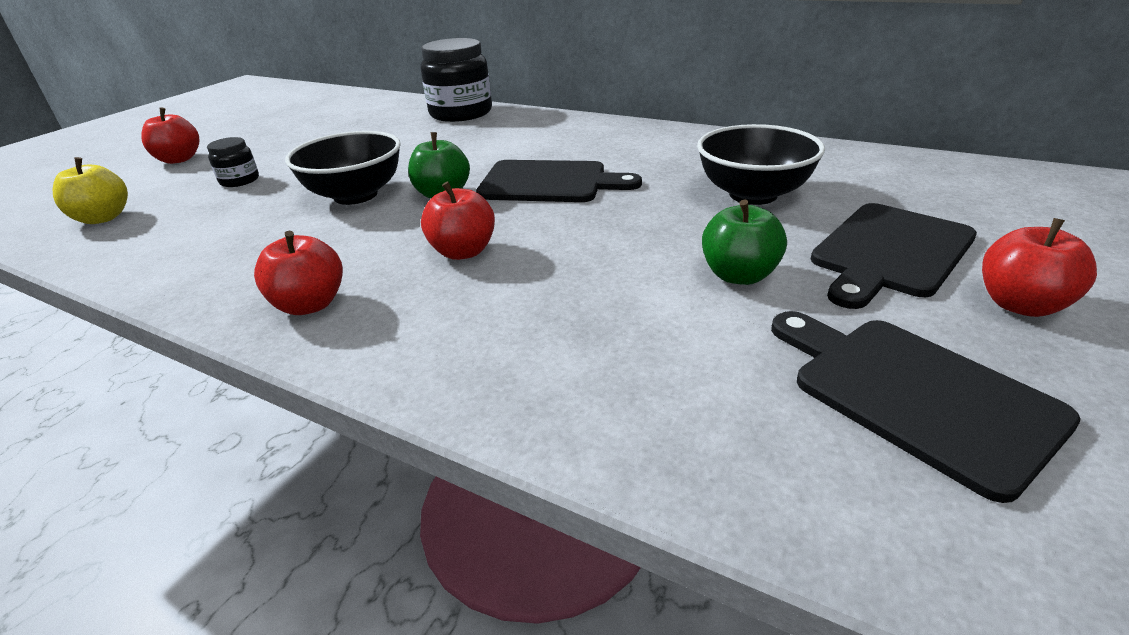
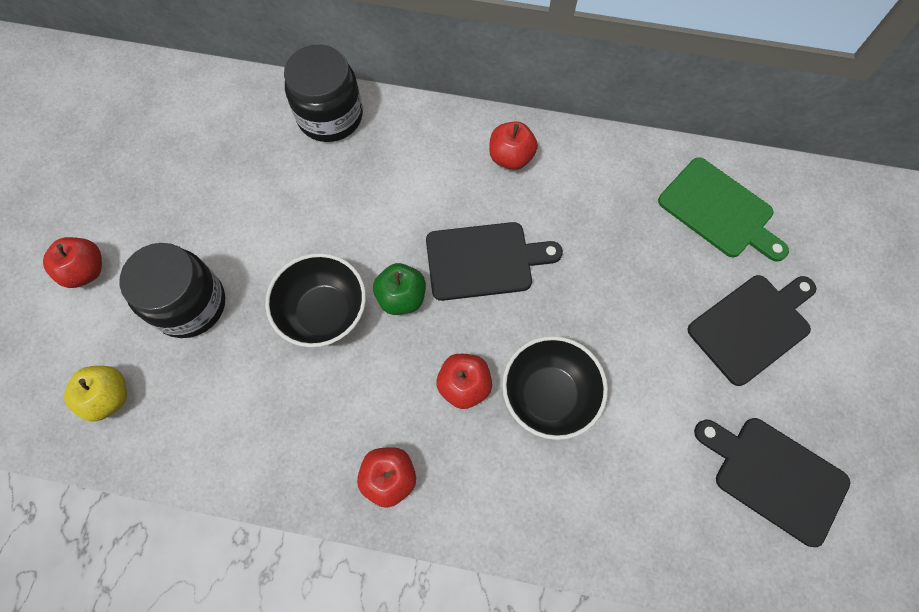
camera: 20 degrees left, 35 degrees up
black jar [207,137,259,187] -> black jar [119,243,225,338], size x2.06
black bowl [697,124,825,205] -> black bowl moved to [502,336,608,440]
green apple [702,199,787,285] -> none
black cutting board [811,203,977,309] -> black cutting board turned 150 degrees counterclockwise [688,275,816,386]
red apple [982,218,1097,317] -> red apple moved to [489,121,538,170]
none -> green cutting board [658,157,789,262]

